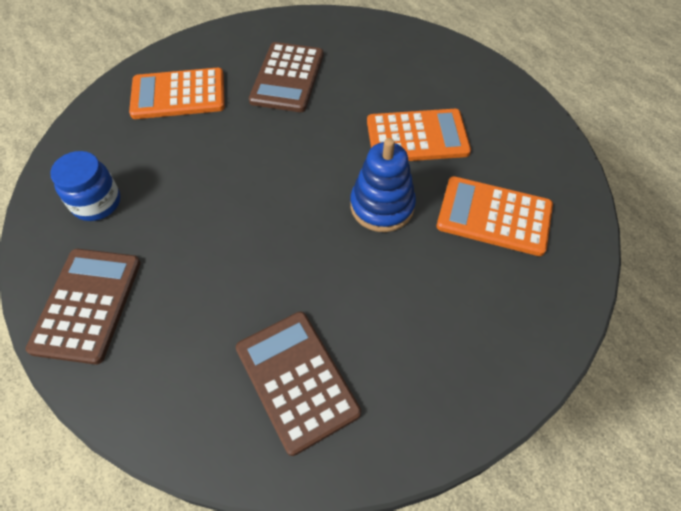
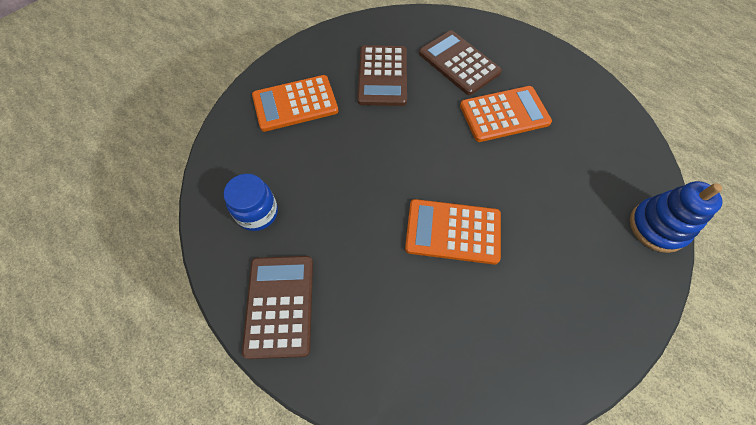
camera: 10 degrees left, 5 degrees up
brown calculator [236,312,361,456] -> brown calculator moved to [419,30,502,95]
blue stacking toy [350,138,416,232] -> blue stacking toy moved to [630,181,722,253]
orange calculator [436,176,553,256] -> orange calculator moved to [405,199,501,264]

